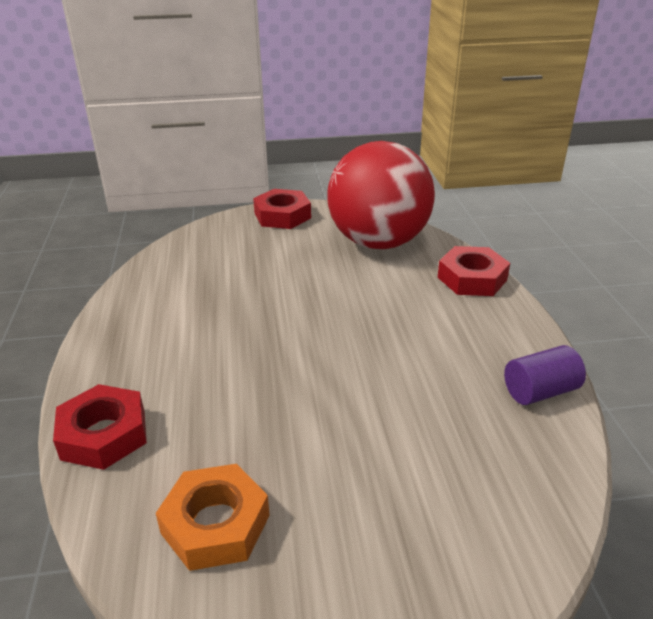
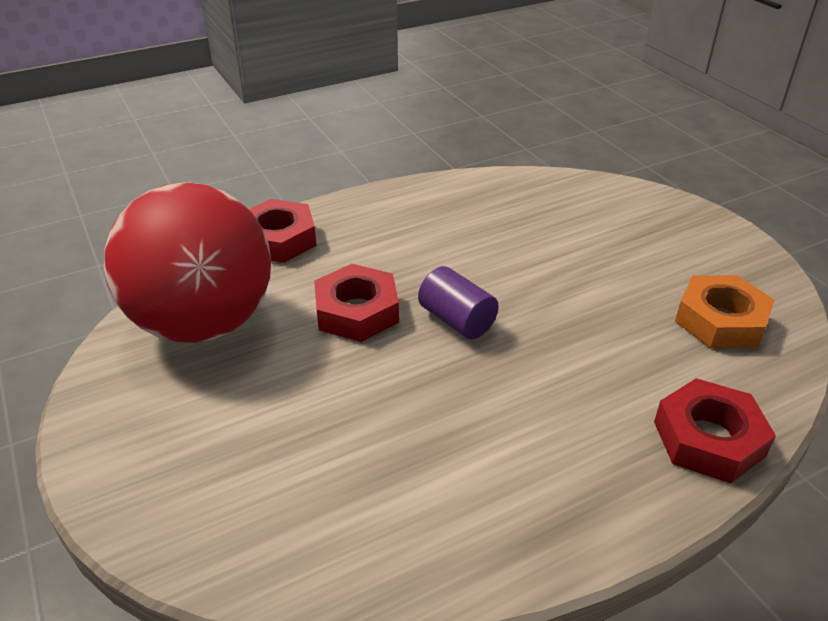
camera: 110 degrees left, 5 degrees up
red nut [253,189,311,229] -> red nut moved to [314,264,399,342]
purple cylinder [504,345,586,405] -> purple cylinder moved to [418,266,499,340]

